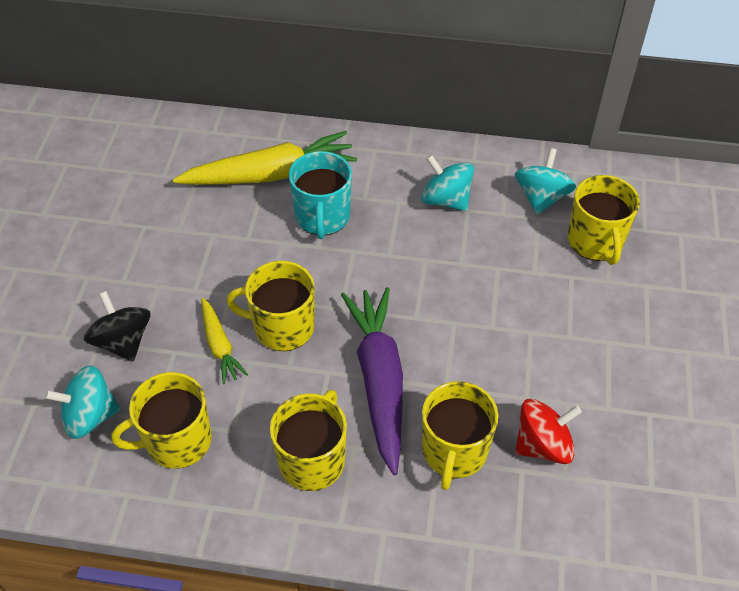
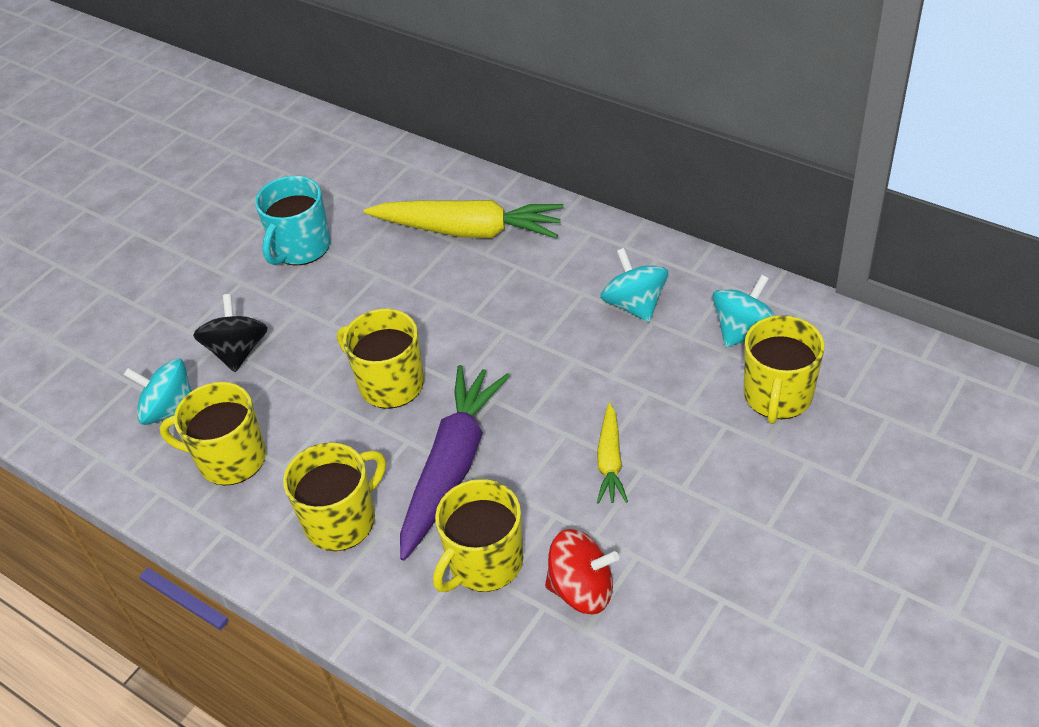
camera: 30 degrees right, 5 degrees down
yellow carrot [201,298,248,384] -> yellow carrot moved to [597,403,628,504]
turquoise mug [289,151,352,239] -> turquoise mug moved to [255,176,331,265]

